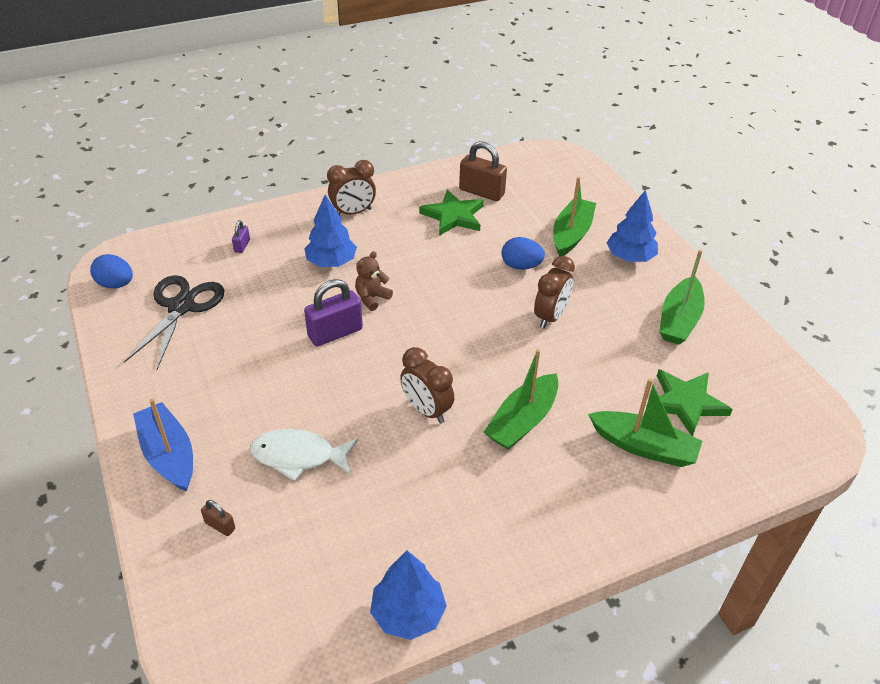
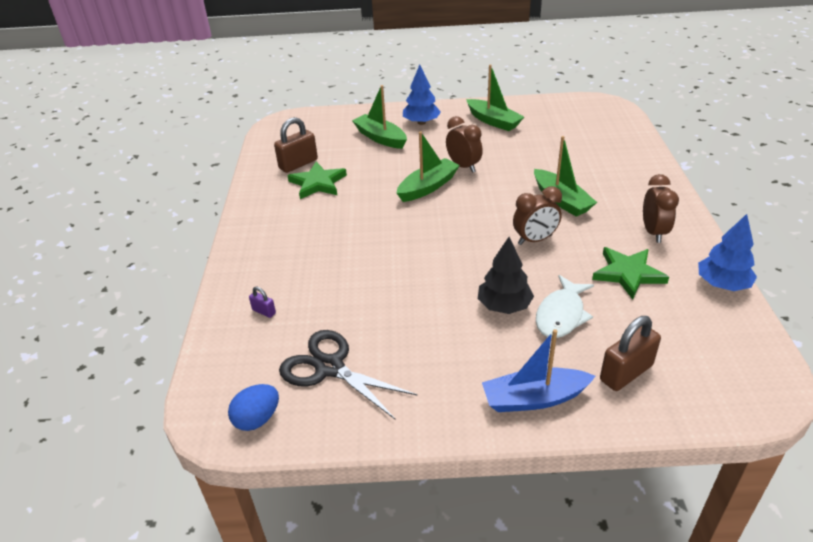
camera: 65 degrees left, 5 degrees down
brown padlock [201,500,235,536] -> brown padlock [600,316,661,391], size x2.06
blue tree [304,194,357,267] -> none
purple padlock [304,279,363,346] -> none
brown clock [327,160,376,215] -> brown clock moved to [643,174,679,243]
brown teddy bear [355,251,393,311] -> none
blue egg [502,237,545,270] -> none
green boat [588,379,702,467] -> green boat moved to [397,131,460,202]
green star [657,369,733,436] -> green star moved to [592,247,669,299]
none -> black tree [478,237,534,314]

